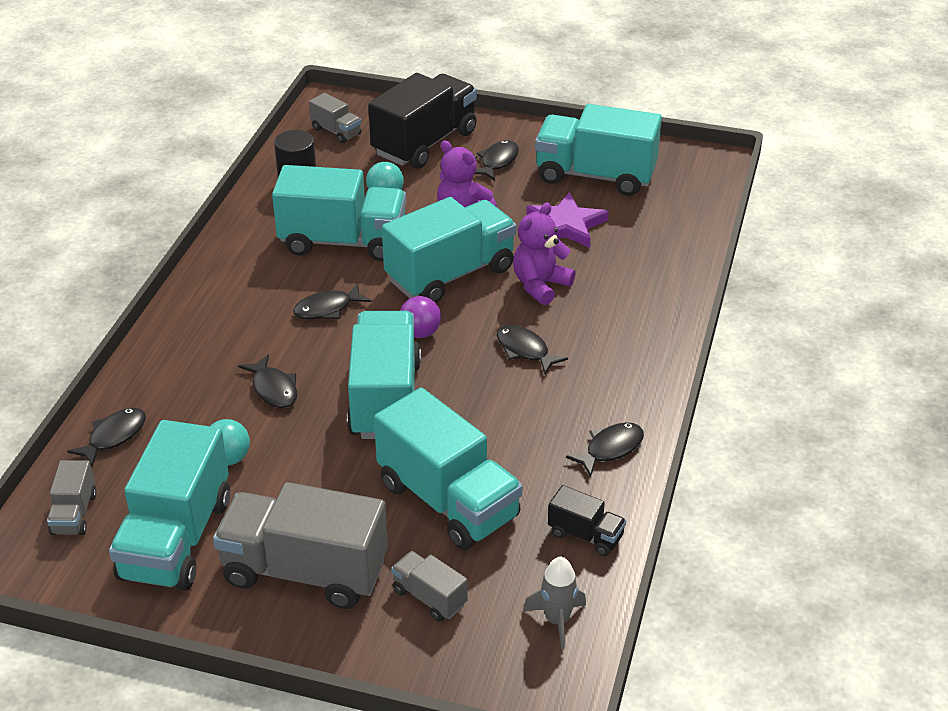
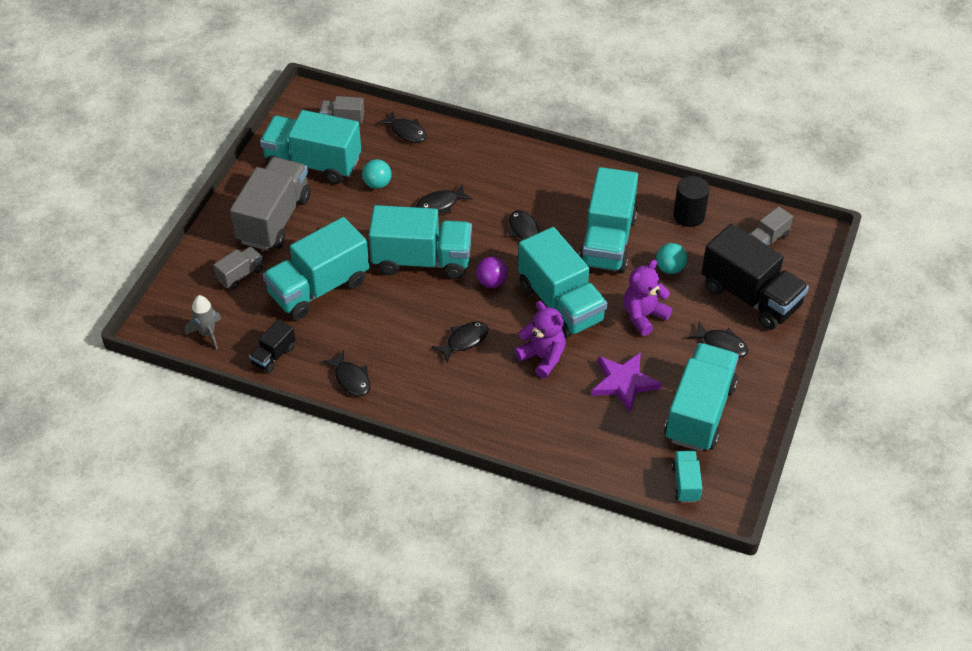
camera: 95 degrees right, 10 degrees up
none -> turquoise truck [672,451,702,503]

